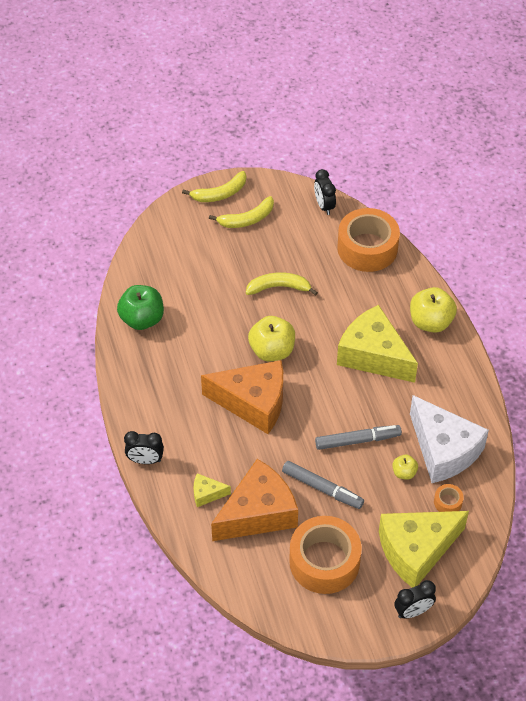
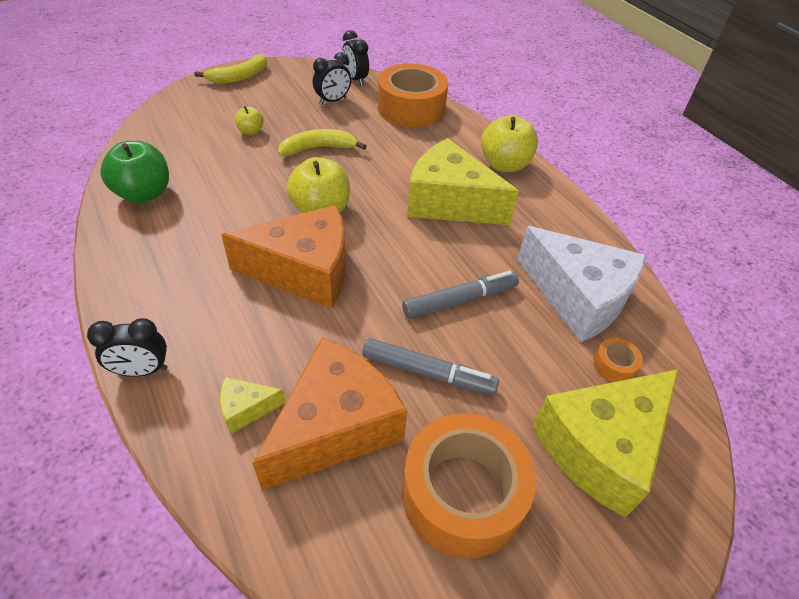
camera: 15 degrees left, 5 degrees down
yellow banana [209,196,274,228] -> none
yellow apple [392,455,418,480] -> yellow apple moved to [235,106,264,135]
black clock [394,580,436,618] -> black clock moved to [313,52,351,105]

